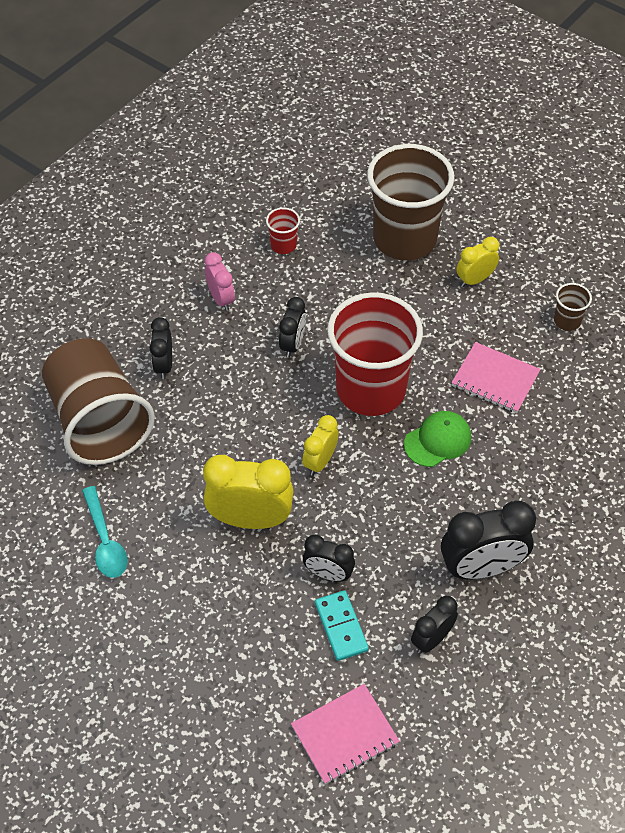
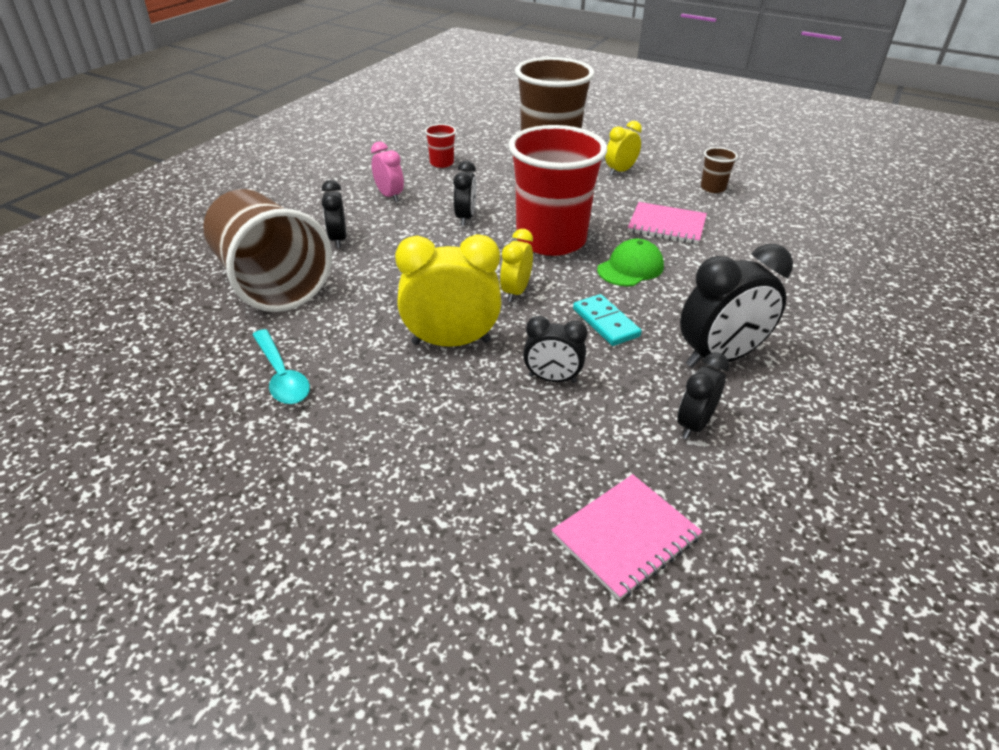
camera: 10 degrees left, 15 degrees down
turquoise domino [315,590,369,661] -> turquoise domino moved to [573,294,642,346]

